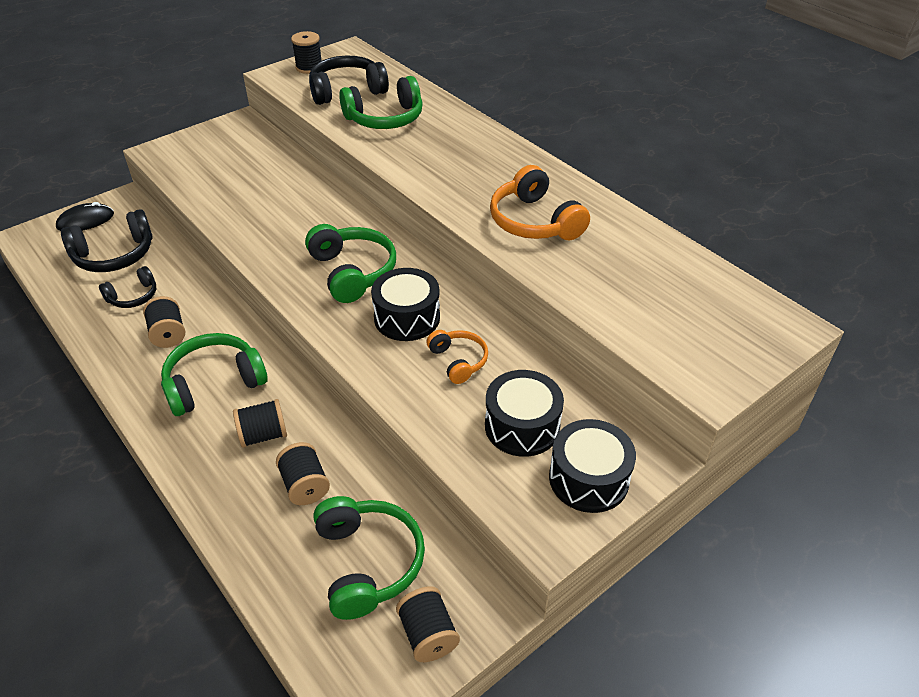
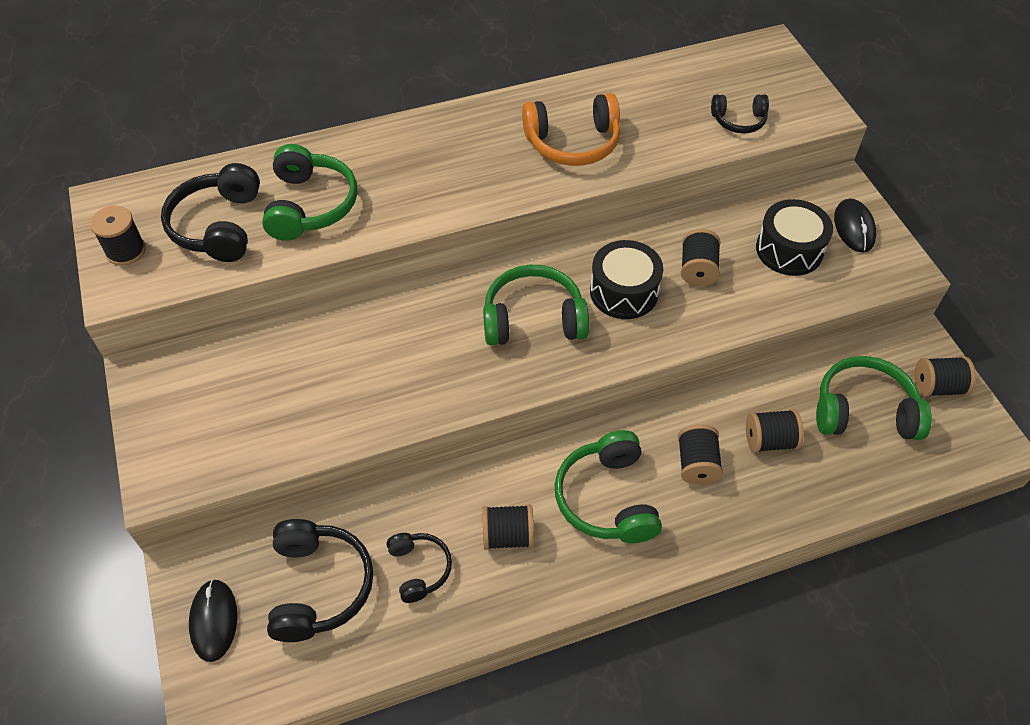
camera: 70 degrees left, 10 degrees up
orange headphones [427,330,488,384] -> black spool [681,229,720,286]
black drum [549,419,636,513] -> black mouse [834,199,876,252]
none -> black headphones [711,94,769,133]

